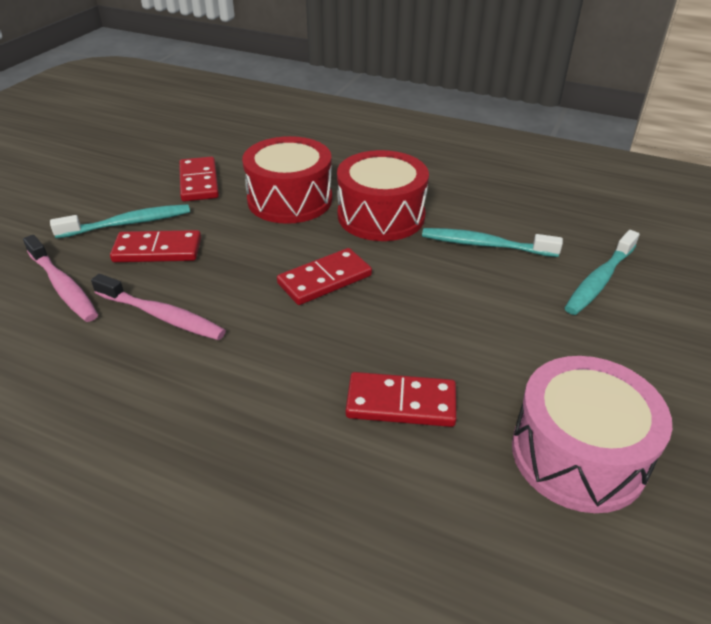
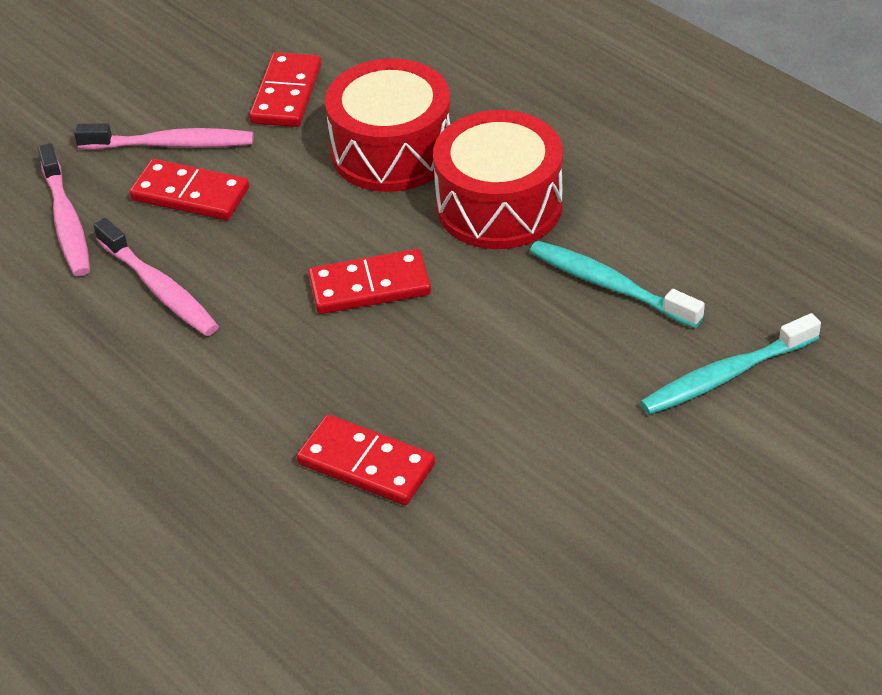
camera: 25 degrees right, 5 degrees up
turquoise toothbrush [50,204,190,239] -> pink toothbrush [74,123,254,150]
pink drum [512,356,672,513] -> none

